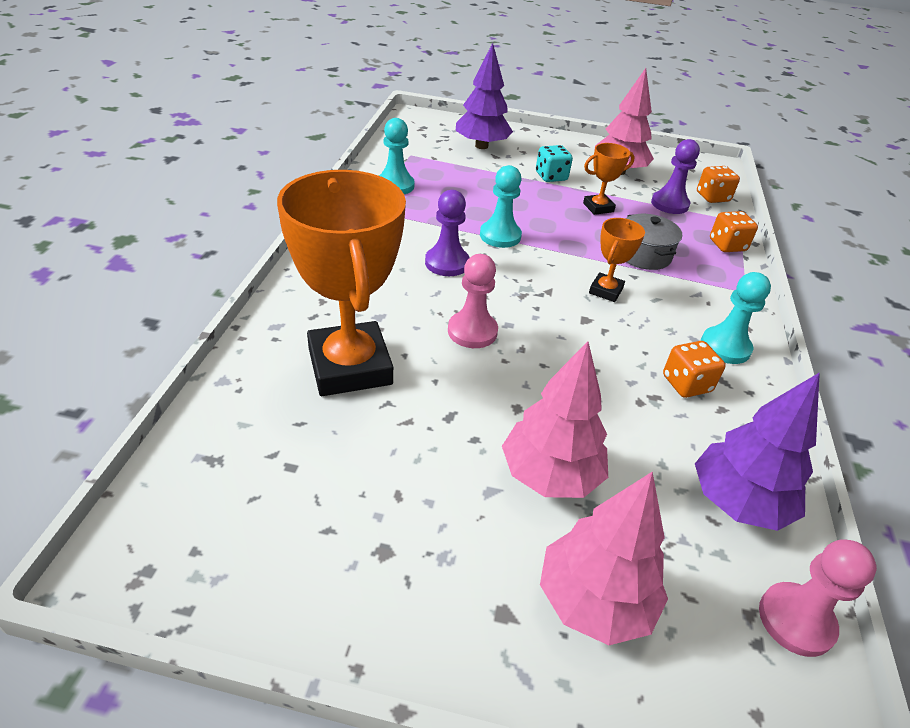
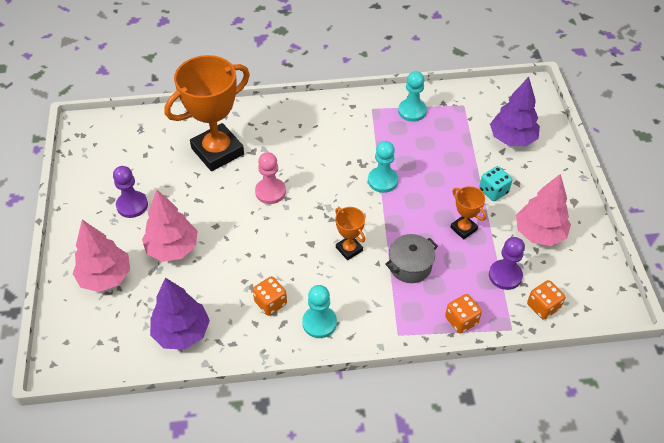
camera: 75 degrees right, 10 degrees up
purple pawn [425,190,470,276] -> purple pawn moved to [113,166,148,218]
orange trophy [589,218,645,302] -> orange trophy turned 45 degrees clockwise [335,207,365,260]
pink pawn [759,539,877,657] -> none

